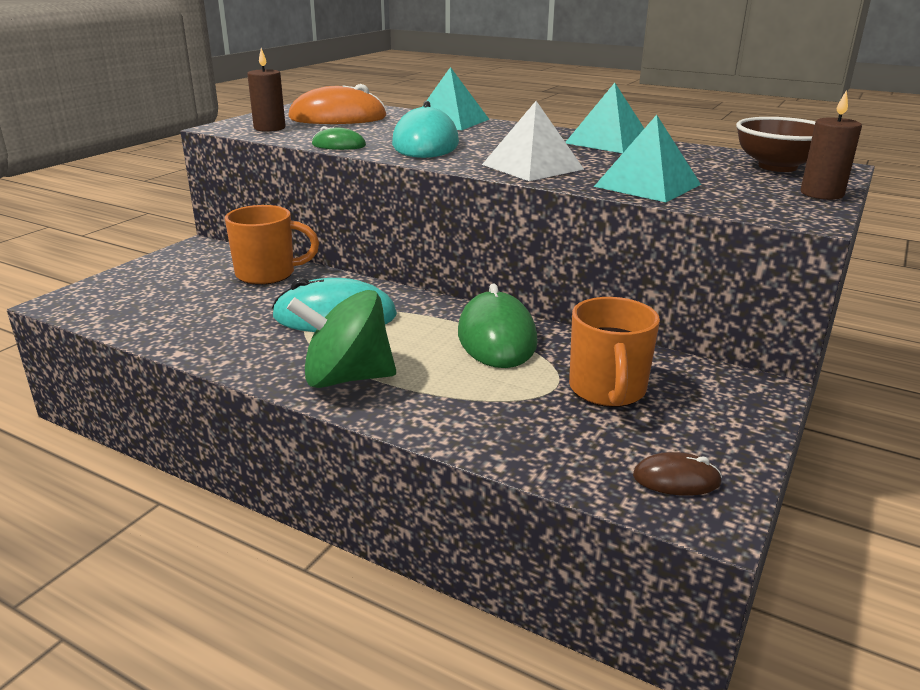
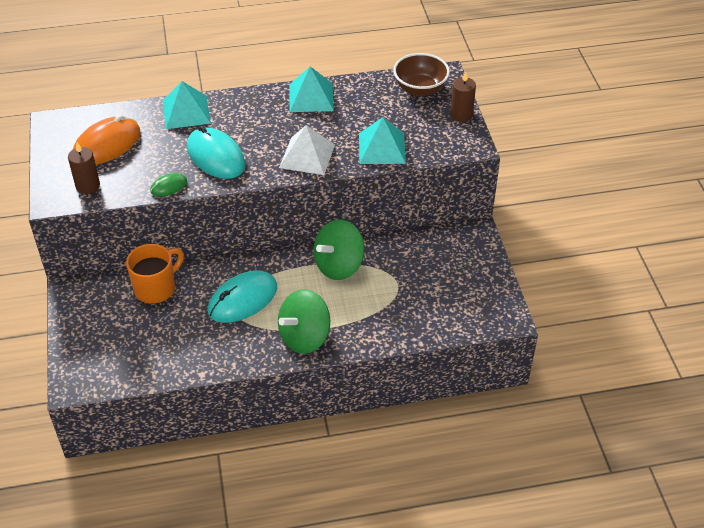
camera: 40 degrees left, 20 degrees up
green mouse [458,283,538,368] -> green spinning top [313,220,364,280]
orange mug [569,297,660,407] -> none
brown mouse [633,452,722,496] -> none

